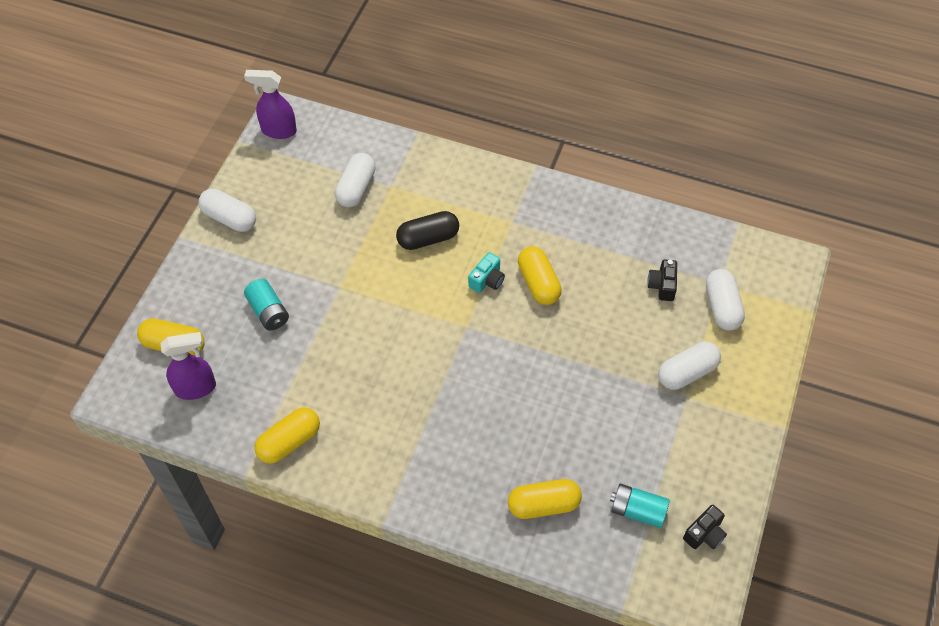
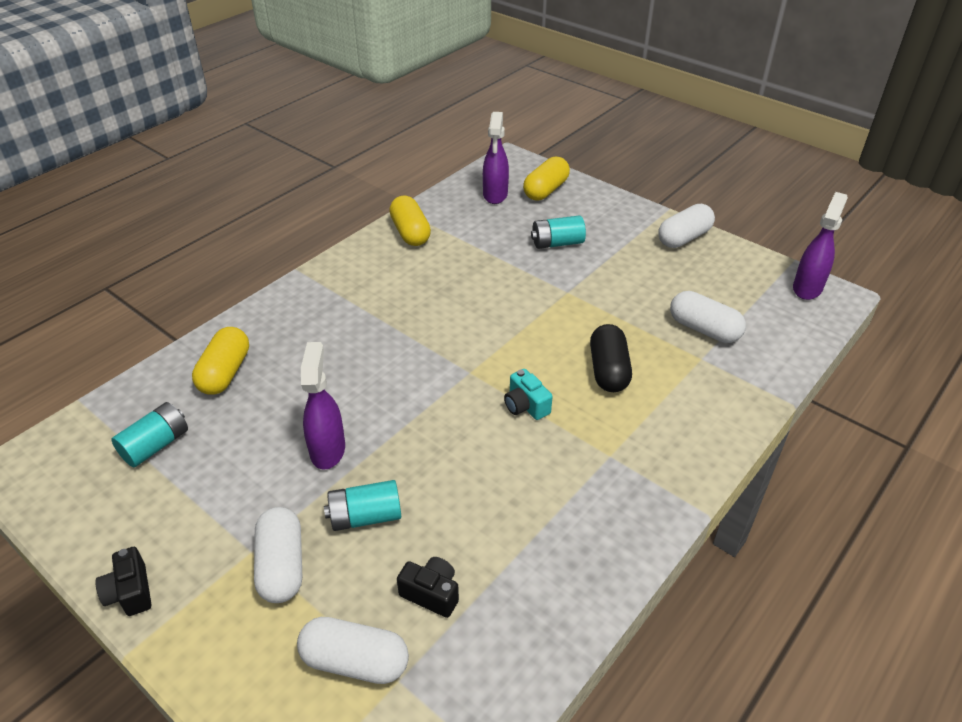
camera: 110 degrees right, 15 degrees down
yellow capsule [518,246,562,305] -> none
black camera [683,505,727,549] -> black camera moved to [95,547,151,616]
none -> purple spray bottle [301,342,345,470]
none -> turquoise battery [324,480,401,531]

